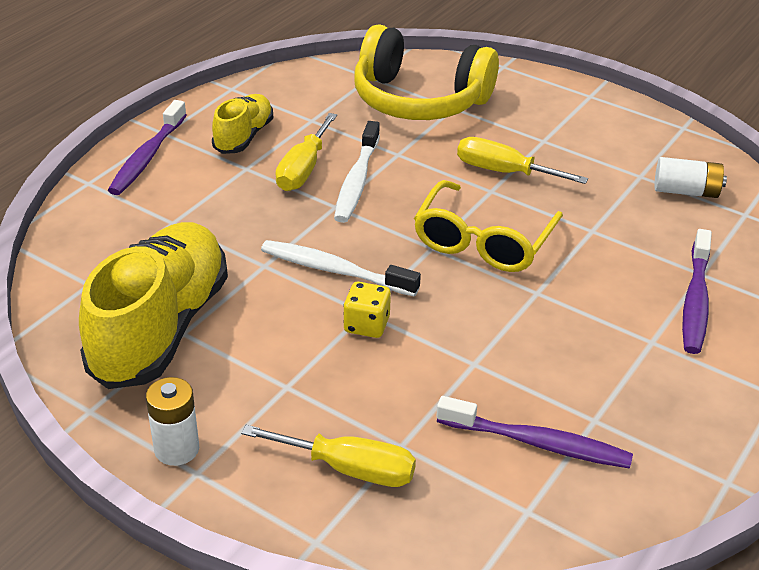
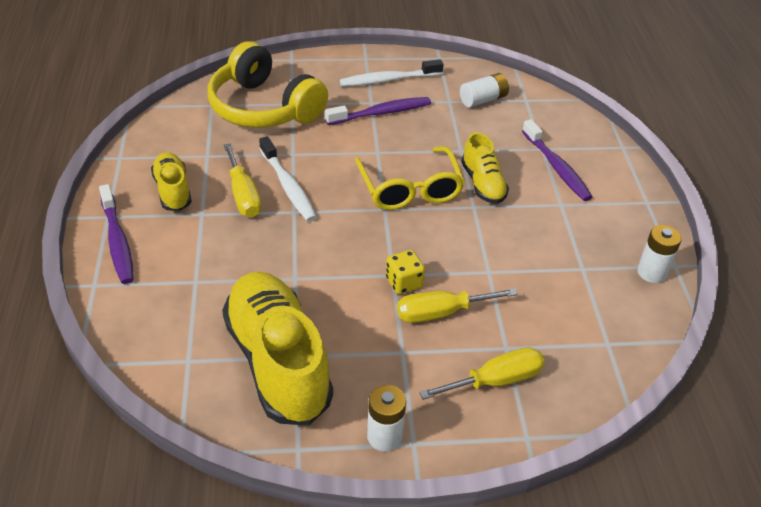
camera: 40 degrees left, 5 degrees up
white toothbrush [261,240,421,297] -> white toothbrush moved to [340,59,444,87]
yellow headphones [354,24,499,120] -> yellow headphones turned 60 degrees clockwise [208,41,328,128]
purple toothbrush [436,396,633,469] -> purple toothbrush moved to [325,97,431,125]
yellow screwdriver [457,137,588,184] -> yellow screwdriver moved to [397,288,518,323]
none -> yellow shoe [461,132,509,204]
none -> white battery [637,225,682,283]

